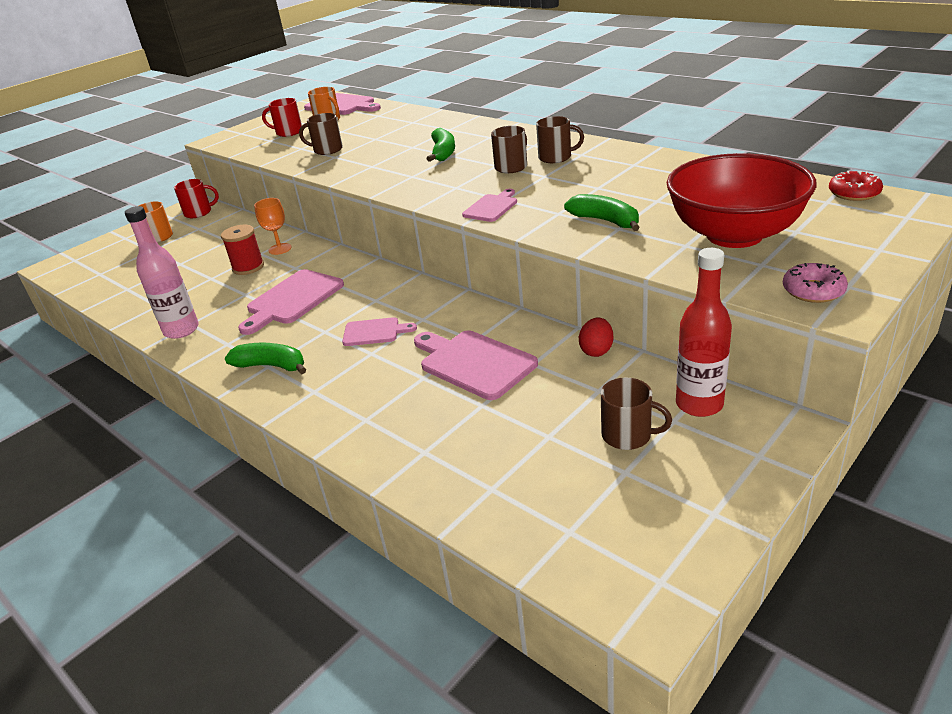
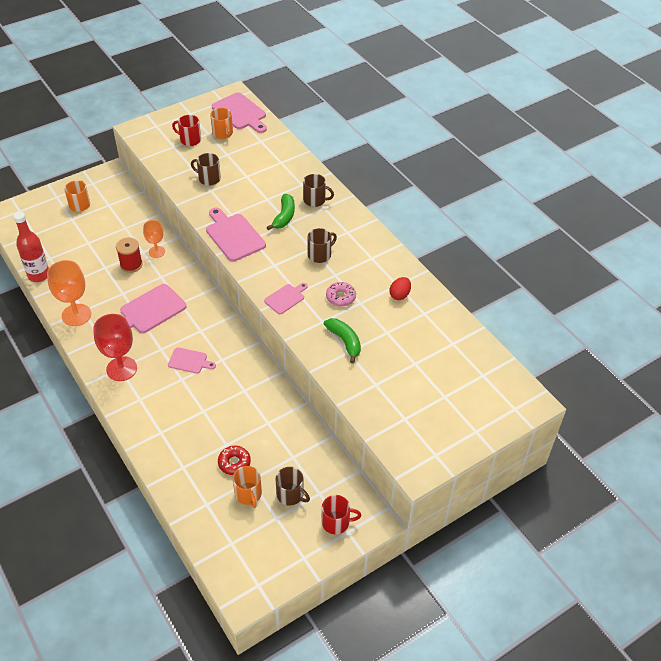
camera: 10 degrees right, 15 degrees up
pink bottle [125,206,199,339] -> orange goblet [47,260,91,326]
red mug [174,179,219,218] -> red mug moved to [321,495,361,534]
green banana [225,343,306,374] -> red goblet [93,314,137,381]
pink cutting board [414,330,538,400] -> pink cutting board moved to [206,207,266,262]
brown mug [536,116,584,163] -> brown mug moved to [303,174,334,207]
red egg [579,318,613,357] -> red egg moved to [389,277,411,300]
red bowl [666,153,817,248] -> none
red bottle [676,248,732,417] -> red bottle moved to [13,211,49,282]
pink donut [783,263,848,303] -> pink donut moved to [326,282,356,307]
red donut [829,171,883,201] -> red donut moved to [218,446,251,475]
none -> orange mug [233,466,262,508]

